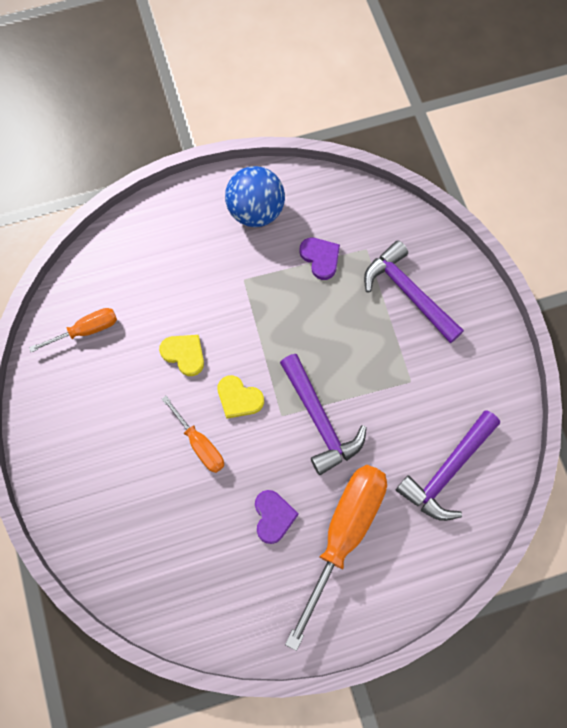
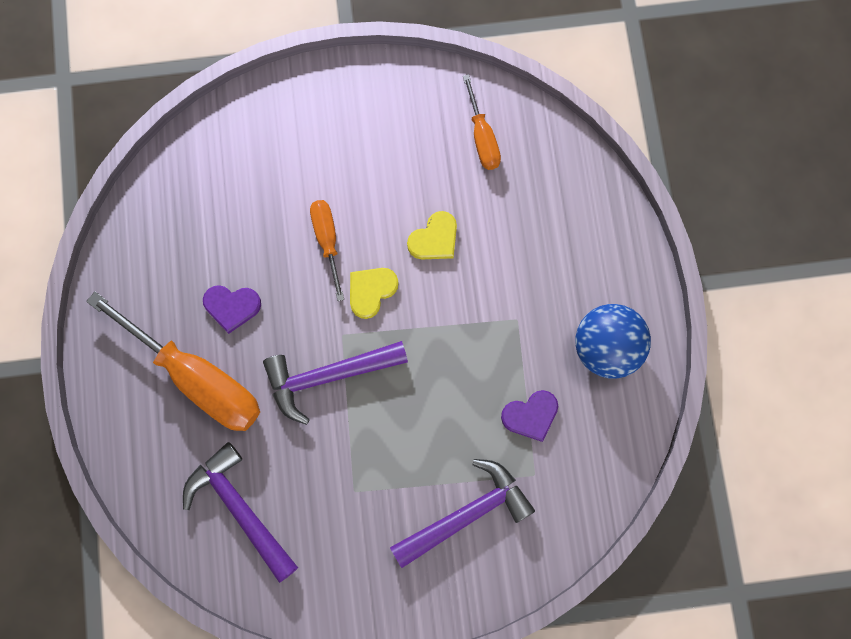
camera: 100 degrees right, 5 degrees up
orange screwdriver [162,396,224,473] -> orange screwdriver turned 105 degrees clockwise [310,200,344,301]

